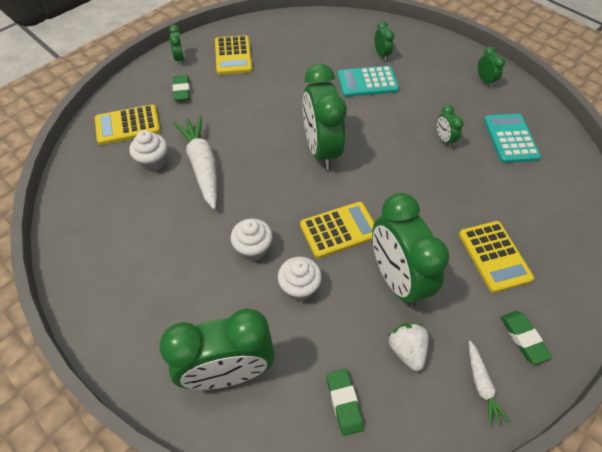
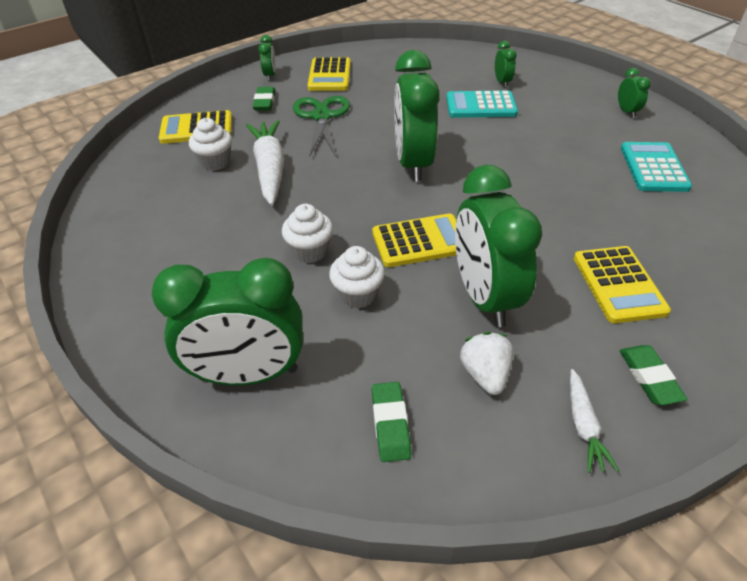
camera: 10 degrees right, 10 degrees down
green clock [436,105,464,148] -> none
none -> green scissors [293,96,350,157]

